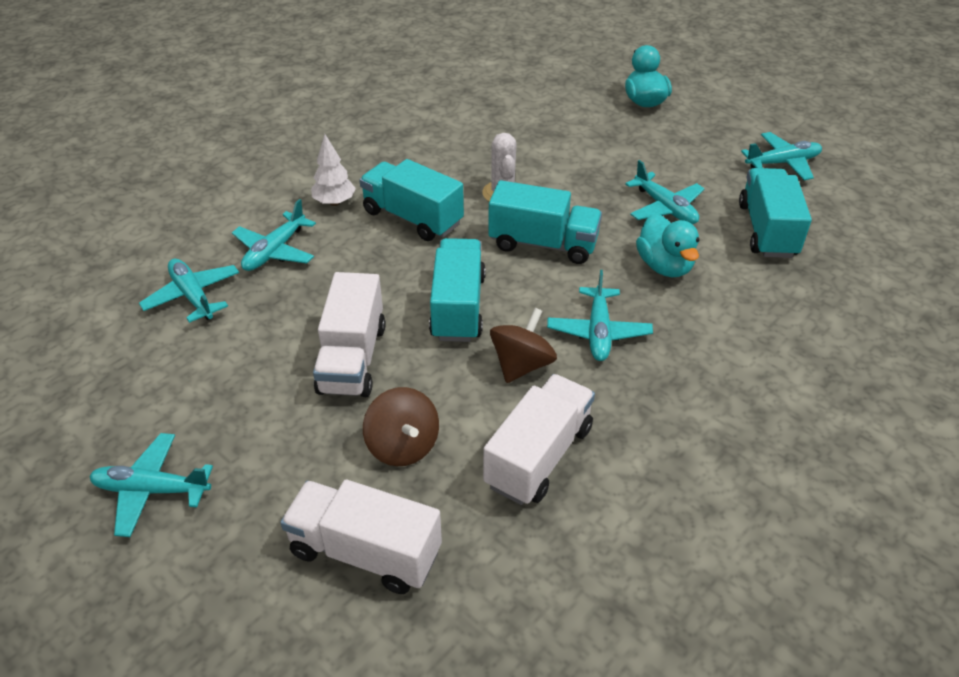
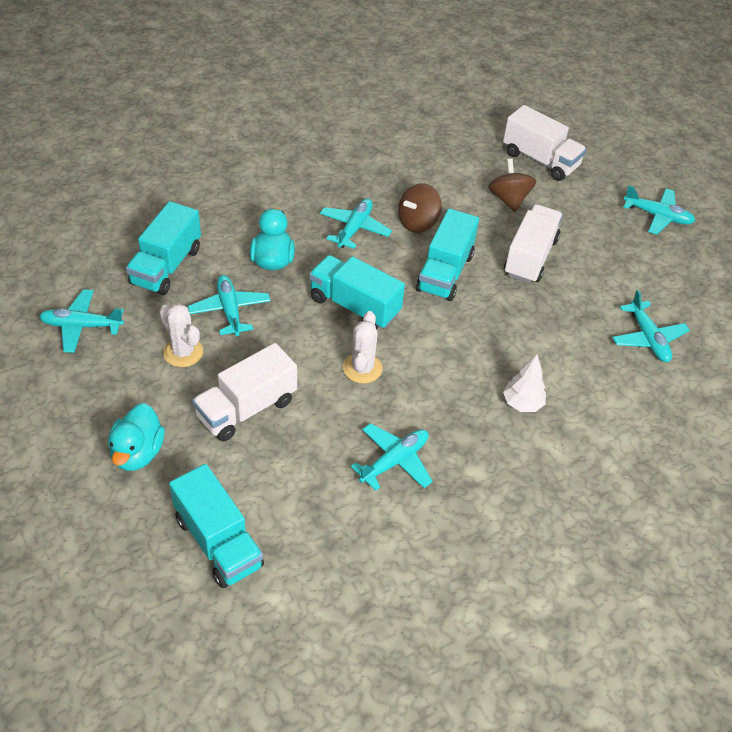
camera: 165 degrees left, 5 degrees up
turquoise plane [232,199,316,271] -> turquoise plane moved to [351,423,433,491]
turquoise truck [359,159,464,241] -> turquoise truck moved to [169,464,264,588]
white truck [483,374,595,505] -> white truck moved to [192,343,297,442]
none -> white cactus [159,304,203,367]

